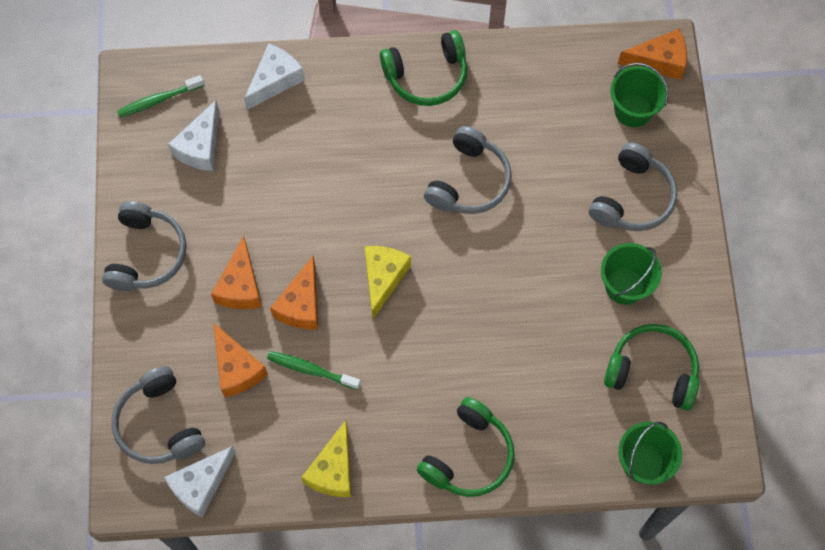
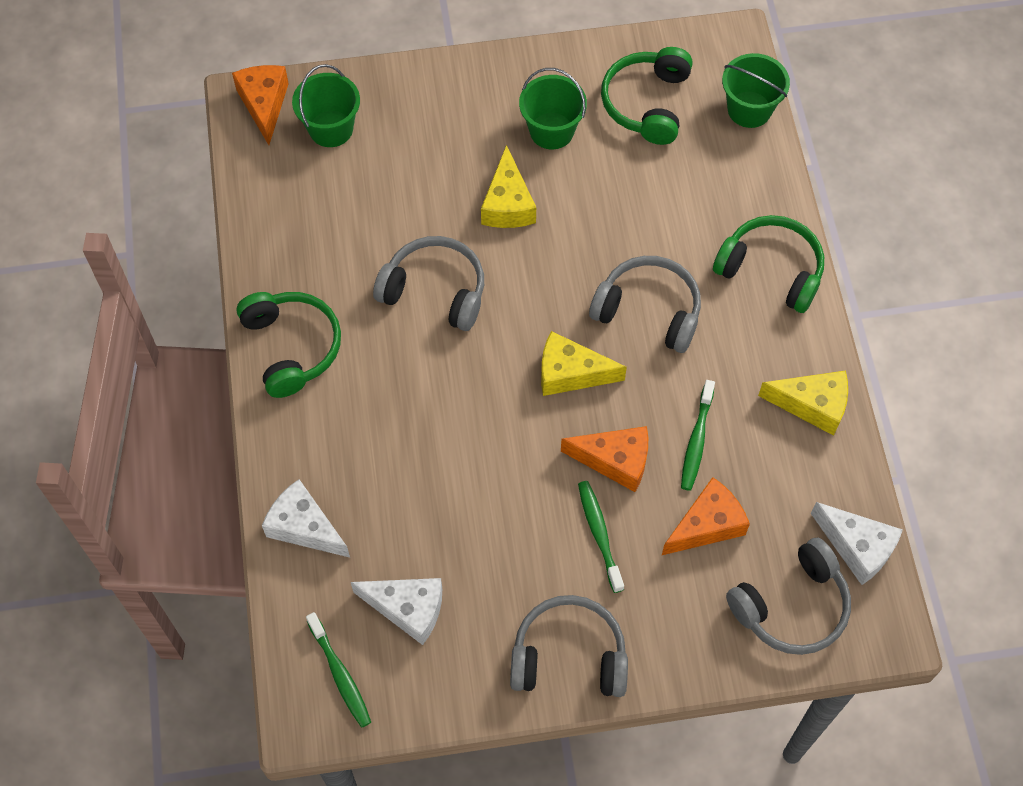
camera: 95 degrees left, 5 degrees down
orange cheese [211,235,262,309] -> green toothbrush [578,481,624,593]
grey headphones [589,142,677,231] -> grey headphones moved to [589,256,701,353]
none -> yellow cheese [481,145,536,228]

